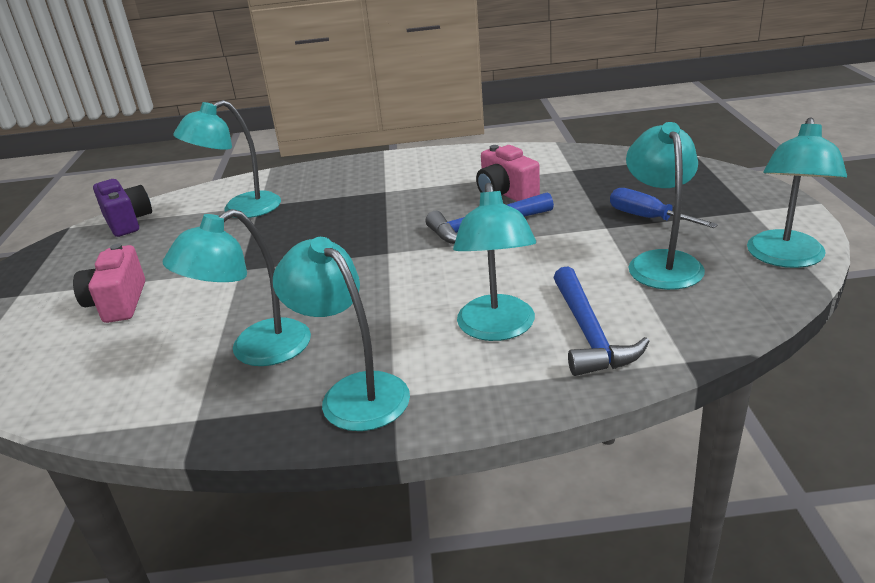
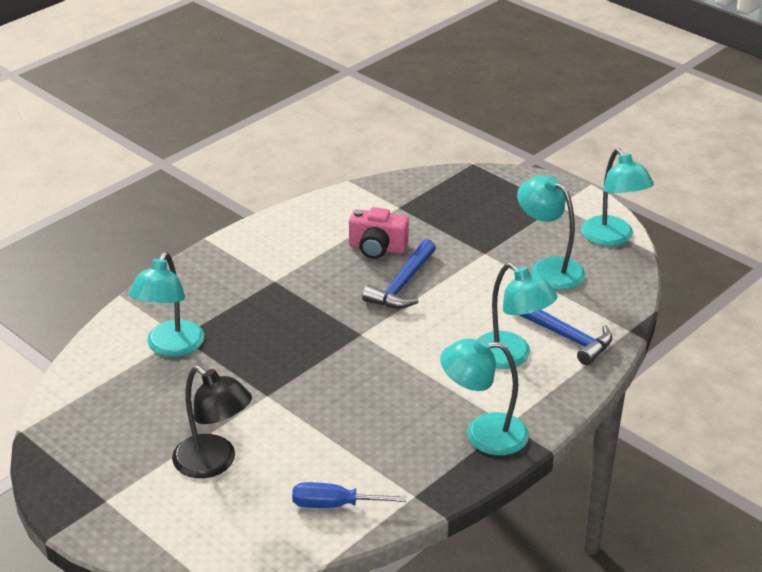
camera: 45 degrees left, 5 degrees up
pink camera [73,244,145,323] -> black lamp [172,366,252,478]
purple camera [93,179,152,237] -> none
turquoise lamp [163,209,311,366] -> none
blue screwdriver [610,188,718,228] -> blue screwdriver moved to [292,482,406,508]

